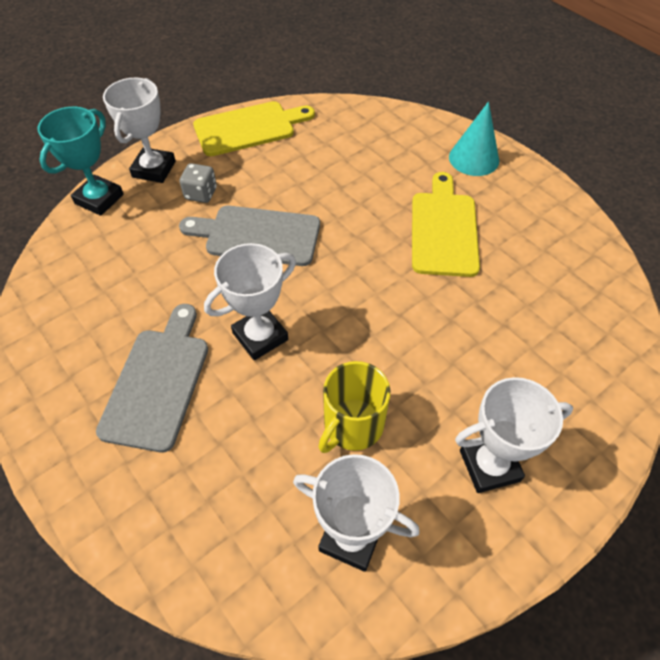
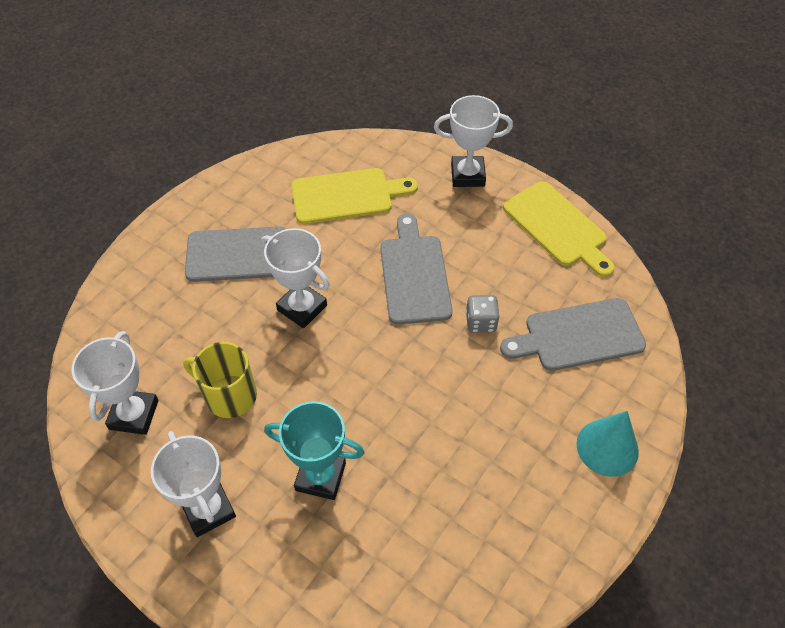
camera: 75 degrees right, 0 degrees up
turquoise trophy [38,107,124,216] -> turquoise trophy moved to [264,401,365,500]
grey dice [180,163,217,203] -> grey dice moved to [466,295,500,333]
yellow cutting board [412,172,480,277] -> yellow cutting board moved to [291,168,418,224]
none -> grey cutting board [500,298,646,371]

